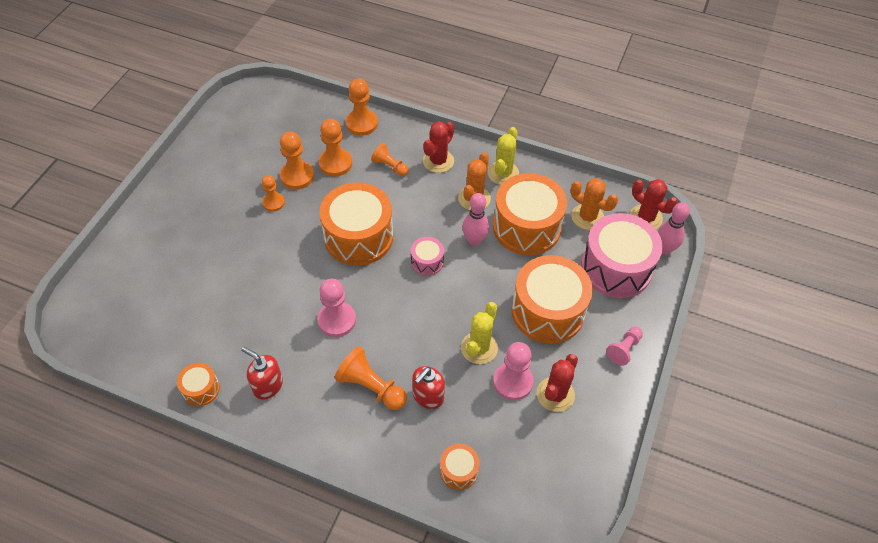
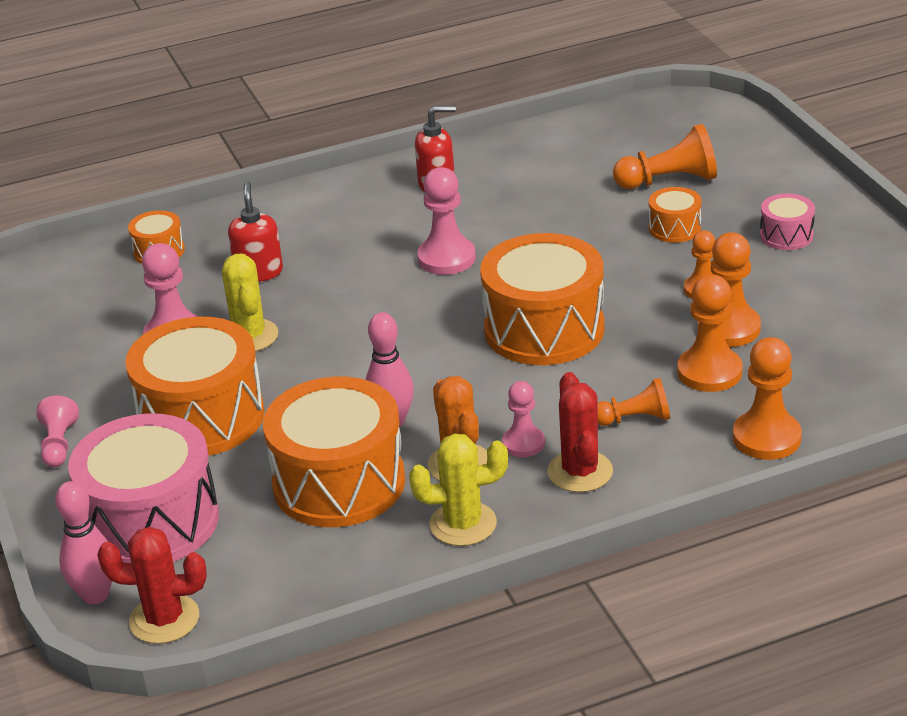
camera: 140 degrees right, 20 degrees down
orange drum [177,363,220,406] -> orange drum moved to [649,187,702,243]
orange pawn [334,346,407,410] -> orange pawn moved to [613,124,717,189]
pink drum [411,237,444,276] -> pink drum moved to [760,194,815,250]
yellow cactus [487,127,519,185] -> yellow cactus turned 75 degrees counterclockwise [409,433,508,546]
red cactus [537,354,578,412] -> none
orange cactus [571,178,618,230] -> none
none -> pink pawn [502,381,545,457]

